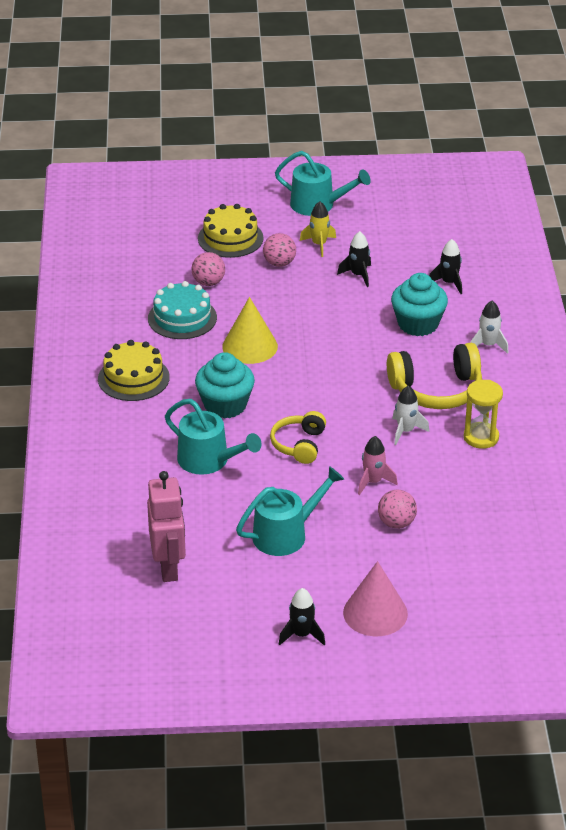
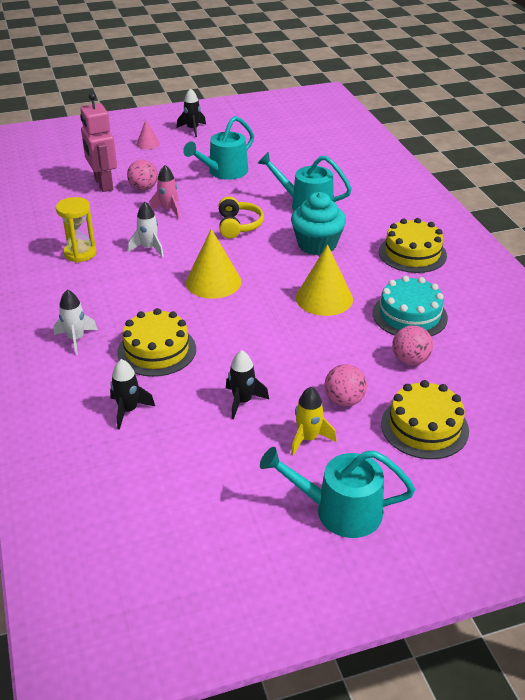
camera: 165 degrees right, 0 degrees up
pink robot [147,471,186,582] -> pink robot moved to [80,93,117,192]
pink cone [343,561,408,636] -> pink cone [136,120,160,149], size x0.54
yellow headphones [387,343,482,409] -> none
turquoise cupcake [391,273,448,336] -> yellow cake [117,308,196,377]
none -> yellow cone [186,229,241,299]

